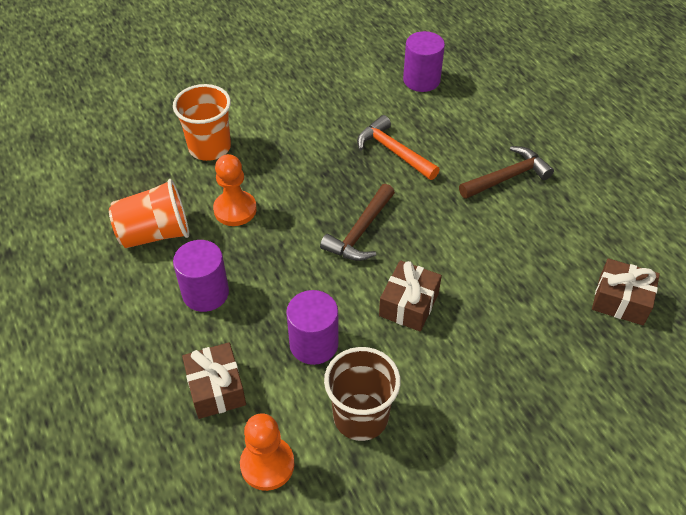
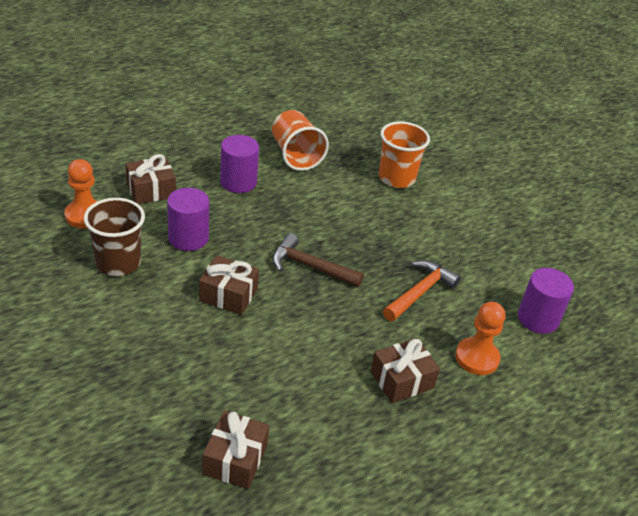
camera: 80 degrees right, 10 degrees down
orange pawn [213,154,257,226] -> orange pawn moved to [455,302,506,375]
brown hammer [459,146,554,199] -> brown gift [370,338,440,403]

